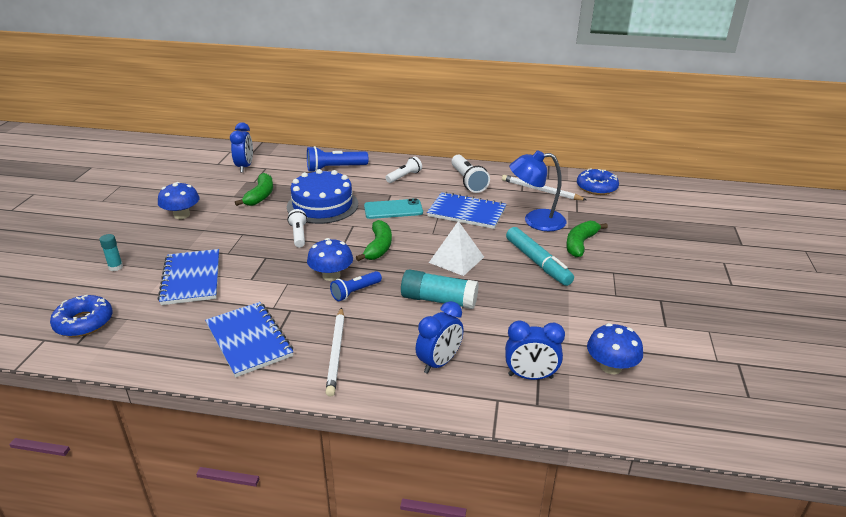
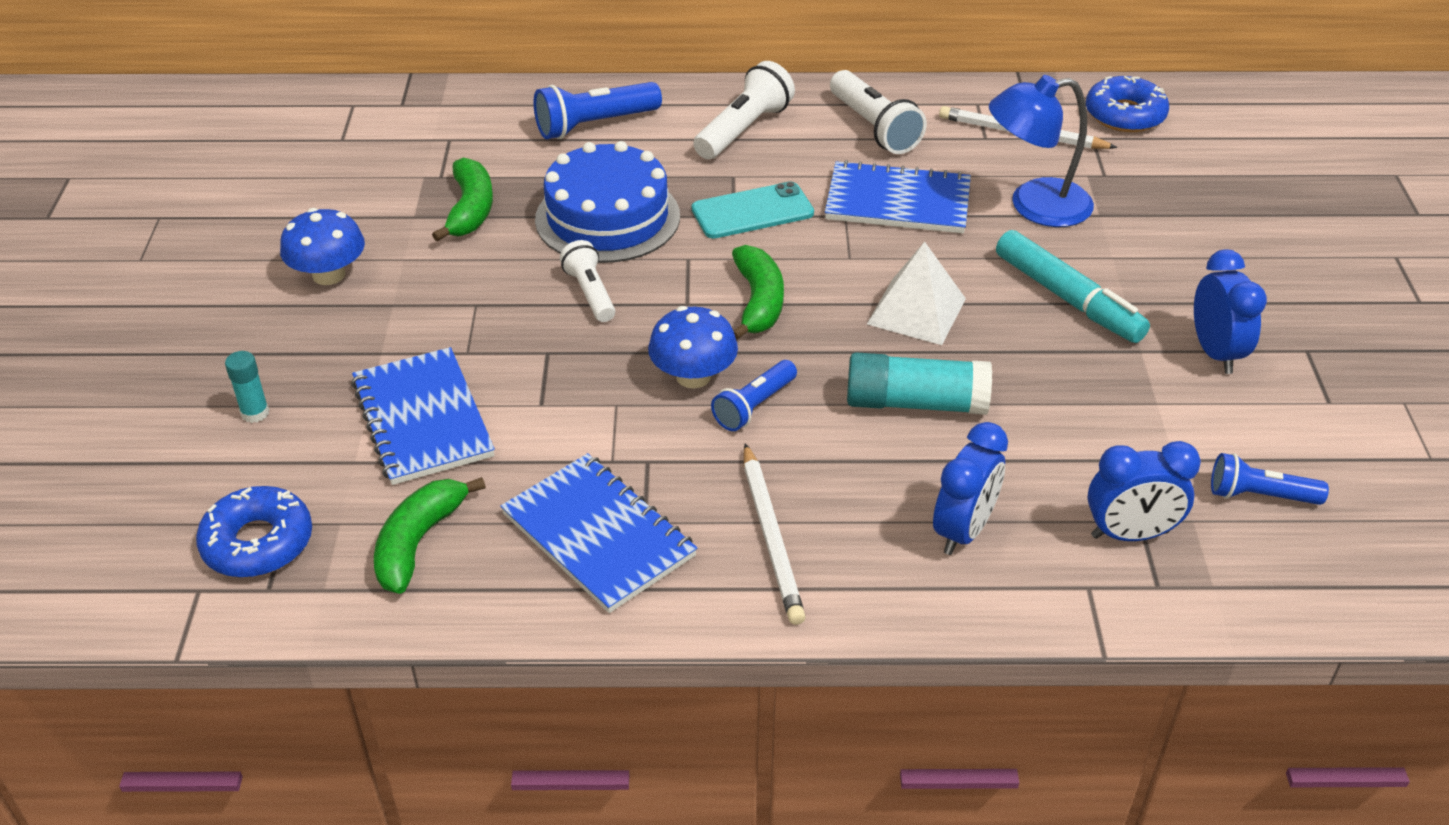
camera: 10 degrees left, 10 degrees up
blue clock [230,122,253,173] -> blue clock moved to [1194,249,1267,374]
white flashlight [385,156,422,183] -> white flashlight [693,61,795,159], size x1.53
green banana [566,221,608,257] -> green banana moved to [374,477,486,594]
blue mushroom [587,323,643,374] -> blue flashlight [1211,453,1329,505]

